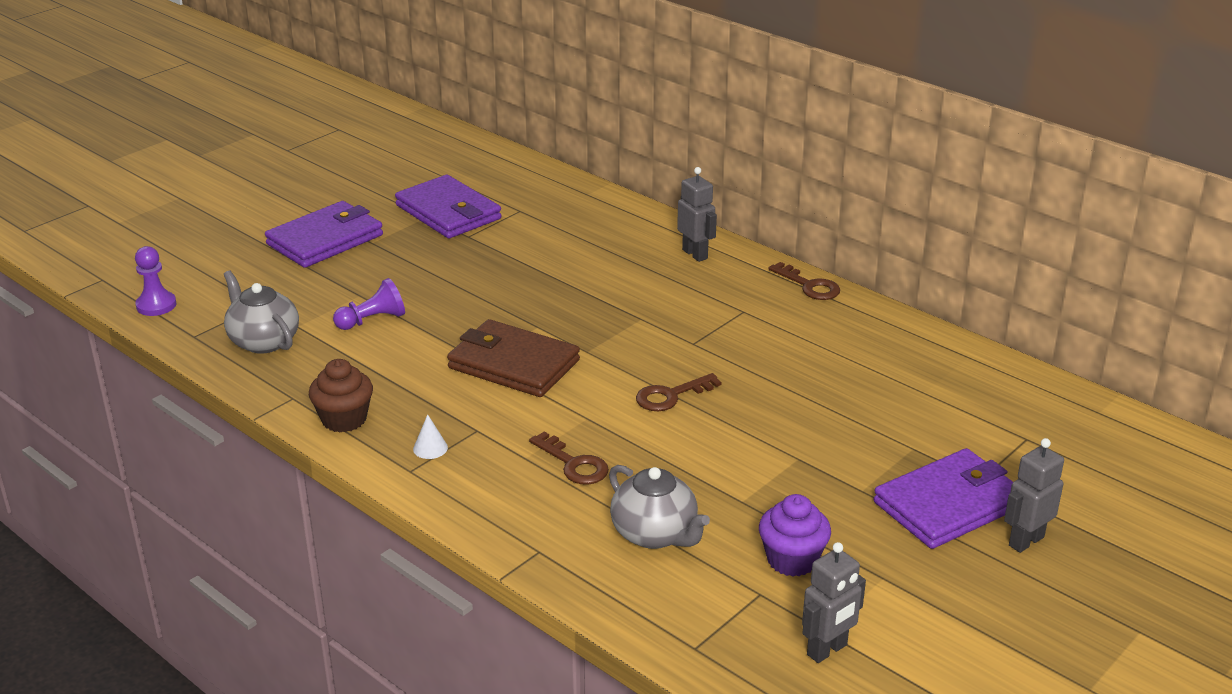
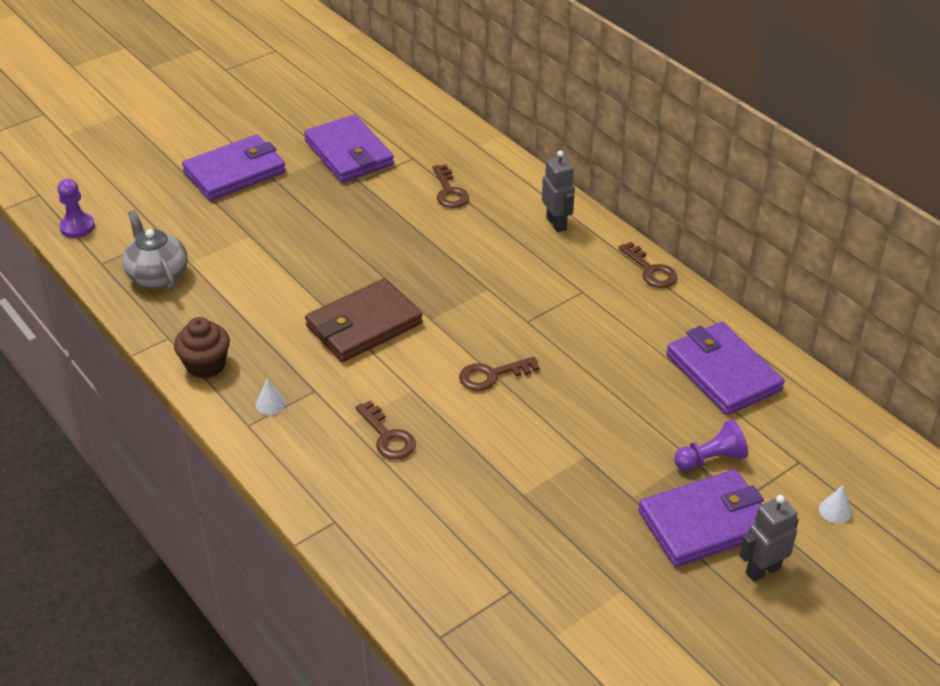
camera: 10 degrees right, 10 degrees up
purple pawn [333,278,405,330] -> purple pawn moved to [674,419,748,471]
brown wallet [447,319,580,397] -> brown wallet turned 75 degrees counterclockwise [305,278,423,362]
grey teapot [609,465,710,549] -> none
purple cupcake [759,494,831,577] -> none
grey robot [802,542,866,663] -> none
none -> brown key [433,164,469,208]
none -> purple wallet [666,322,785,415]
none -> white cone [819,485,852,524]

